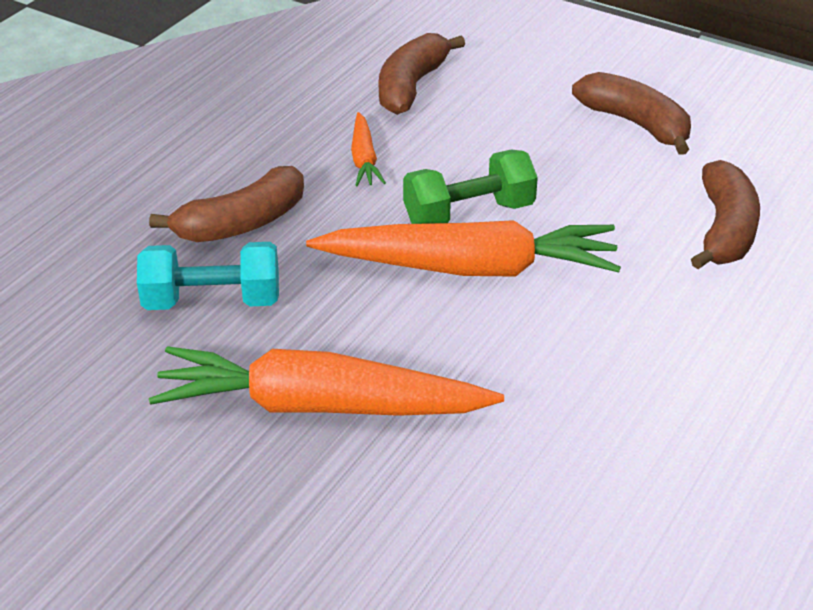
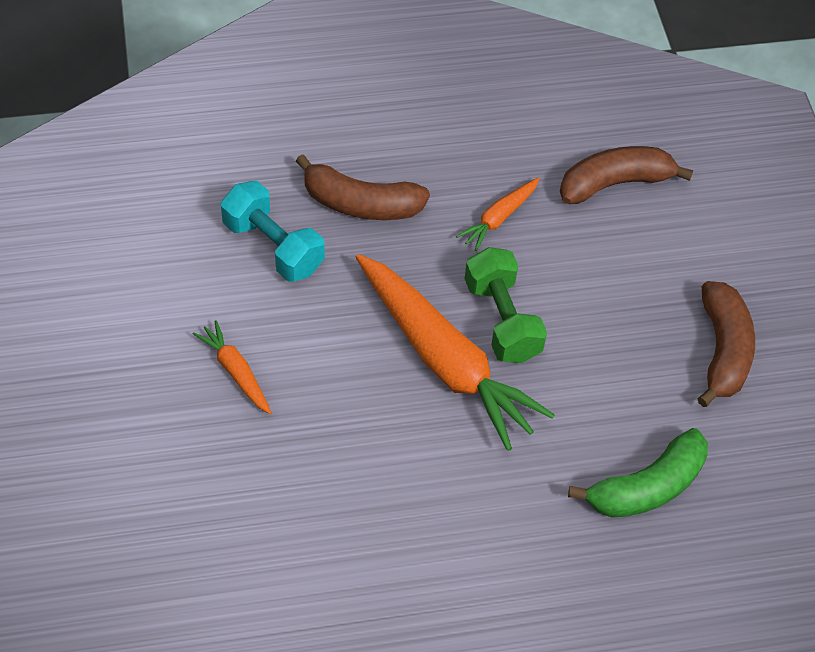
camera: 45 degrees right, 15 degrees up
orange carrot [149,346,504,416] -> orange carrot [193,320,272,414], size x0.45
green dumbbell [403,149,538,224] -> green dumbbell turned 45 degrees clockwise [465,247,547,363]
brown banana [691,160,760,269] -> green banana [568,428,708,518]

